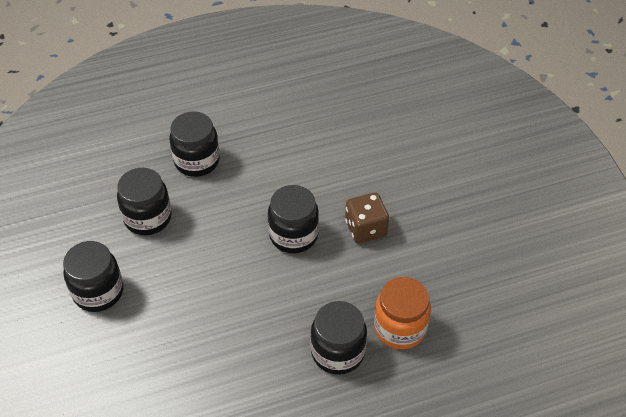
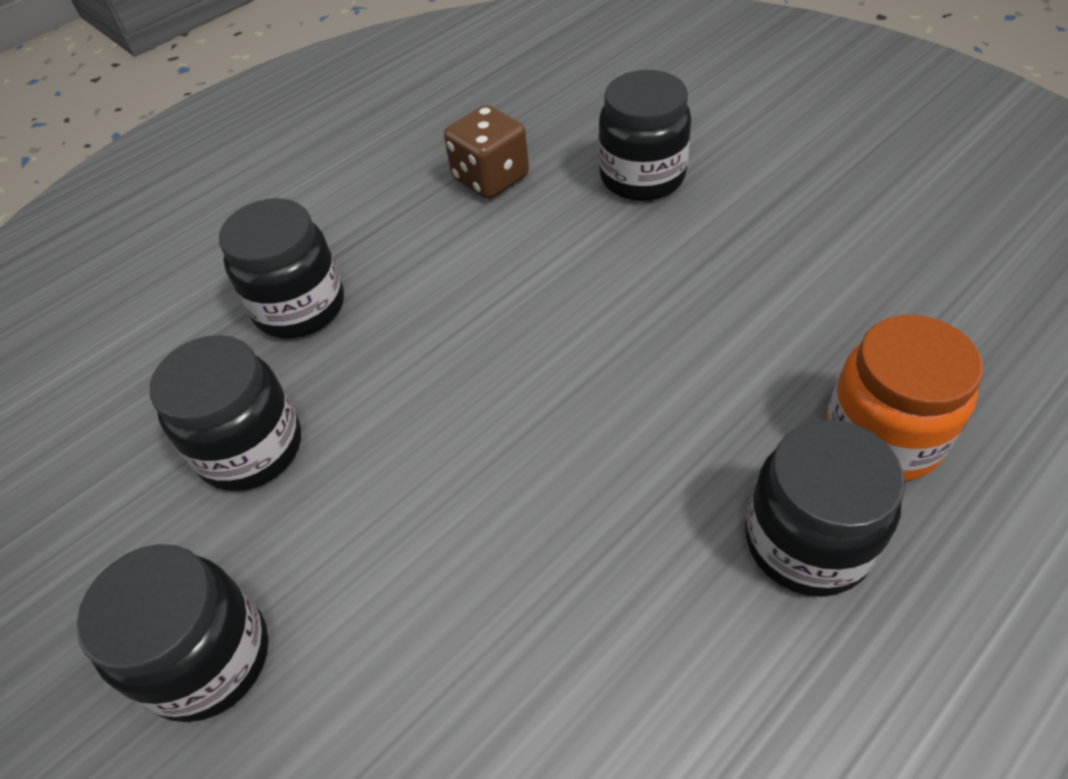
camera: 20 degrees left, 0 degrees up
black jar [268,185,319,253] -> black jar moved to [599,70,691,201]
brown dice [345,193,389,243] -> brown dice moved to [444,105,529,199]

